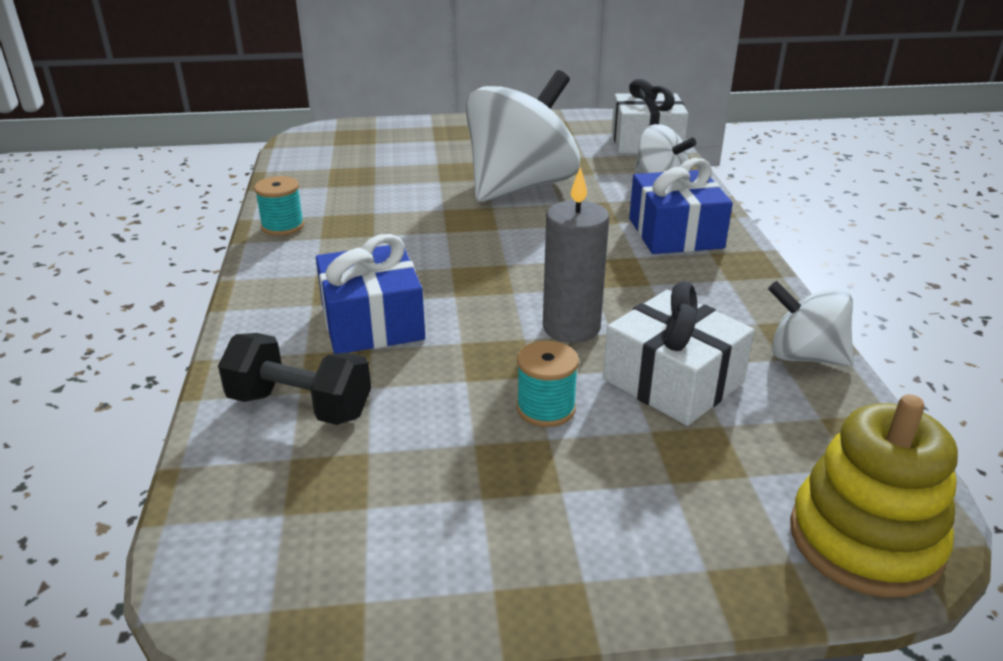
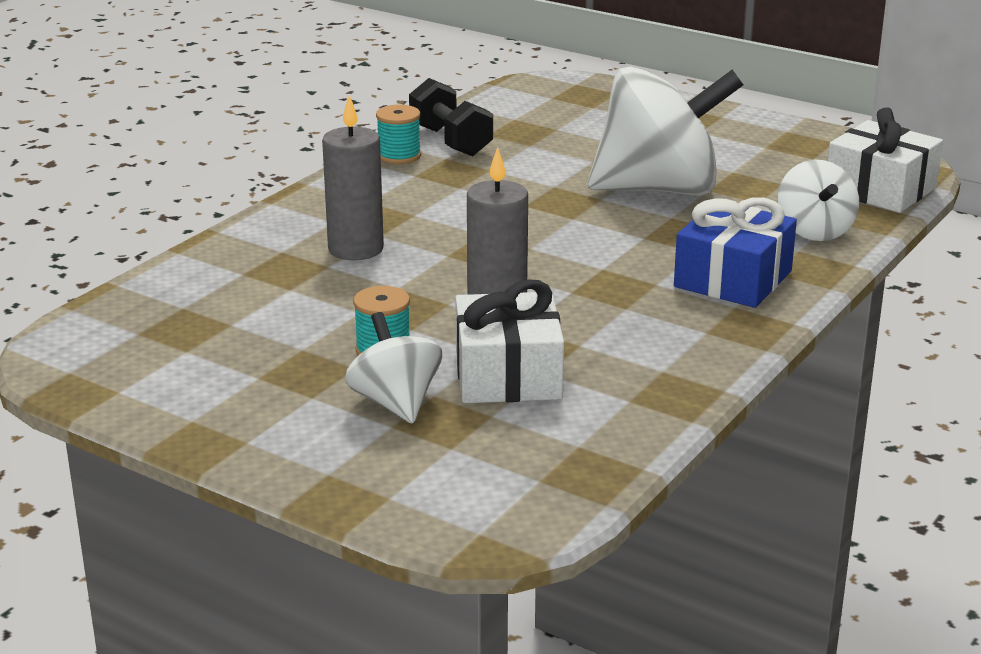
camera: 40 degrees right, 5 degrees down
black dumbbell [218,333,371,425] -> black dumbbell moved to [409,78,493,156]
blue gift [316,234,425,354] -> grey candle [322,95,384,260]
white spinning top [768,281,854,366] -> white spinning top moved to [345,312,442,424]
yellow stacking toy [790,394,958,598] -> none

